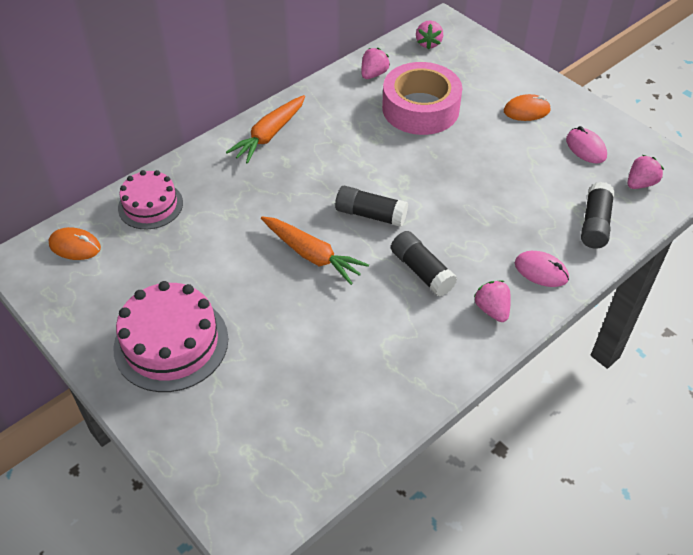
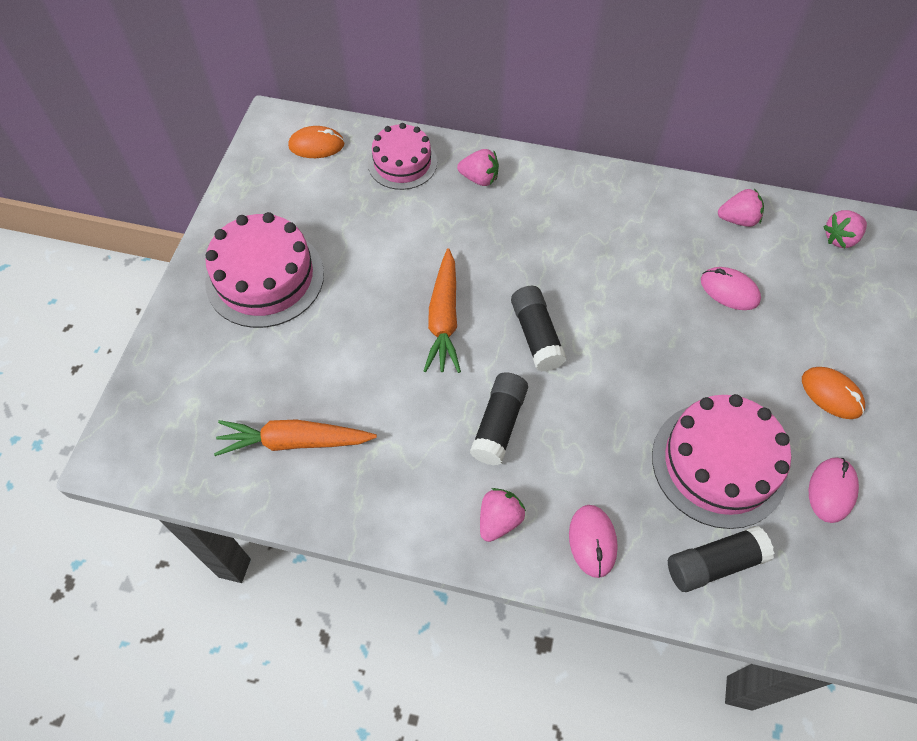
camera: 55 degrees right, 10 degrees up
orange mouse [49,227,101,260] -> orange mouse turned 75 degrees counterclockwise [288,126,344,158]
orange carrot [226,95,305,164] -> orange carrot moved to [214,419,377,456]
pink tape [382,62,462,135] -> pink mouse [701,267,761,310]
pink strawberry [627,155,664,189] -> pink strawberry moved to [457,149,499,186]
none -> pink cake [652,394,791,529]

